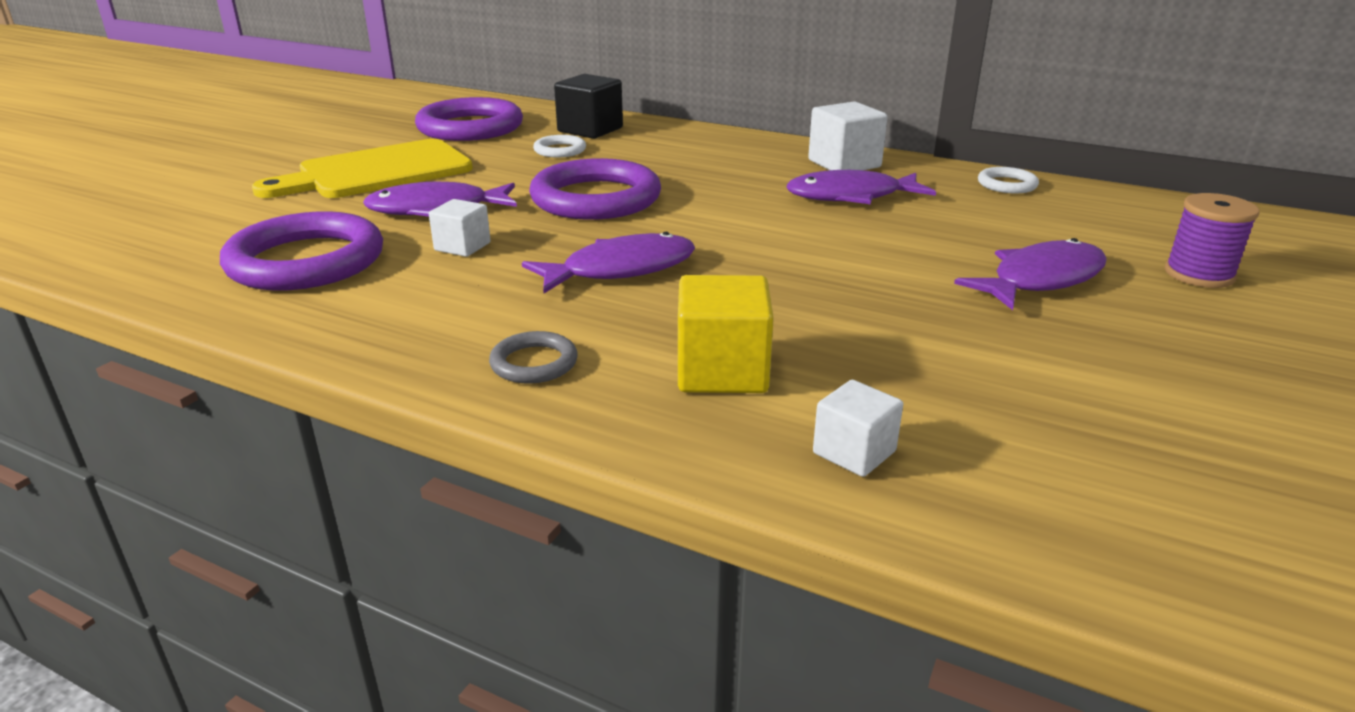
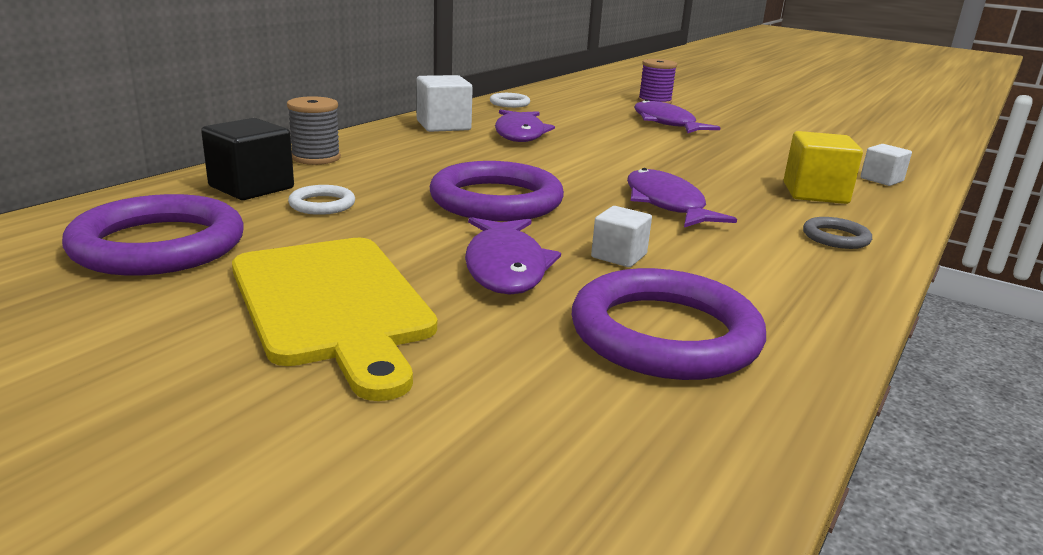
camera: 85 degrees left, 5 degrees down
none -> grey spool [287,96,341,165]

